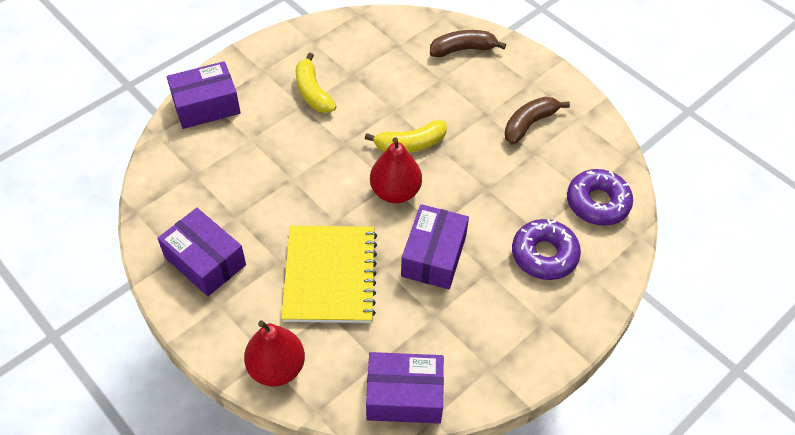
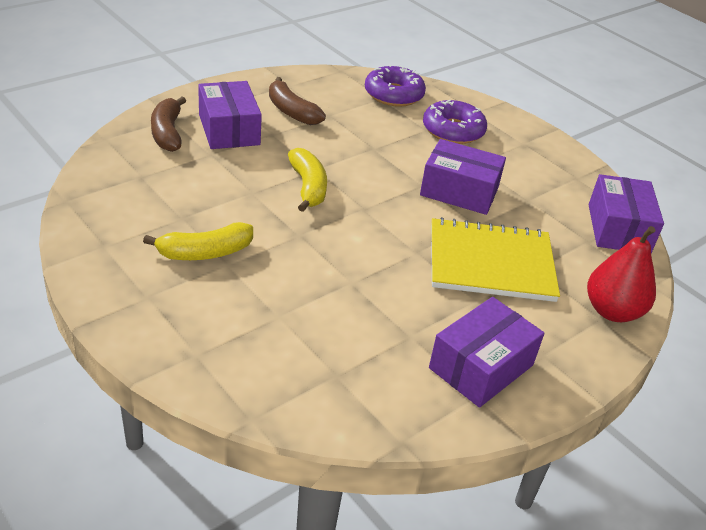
camera: 90 degrees left, 15 degrees down
purple box [167,61,241,129] -> purple box moved to [198,81,262,149]
red pear [370,137,422,203] -> none

